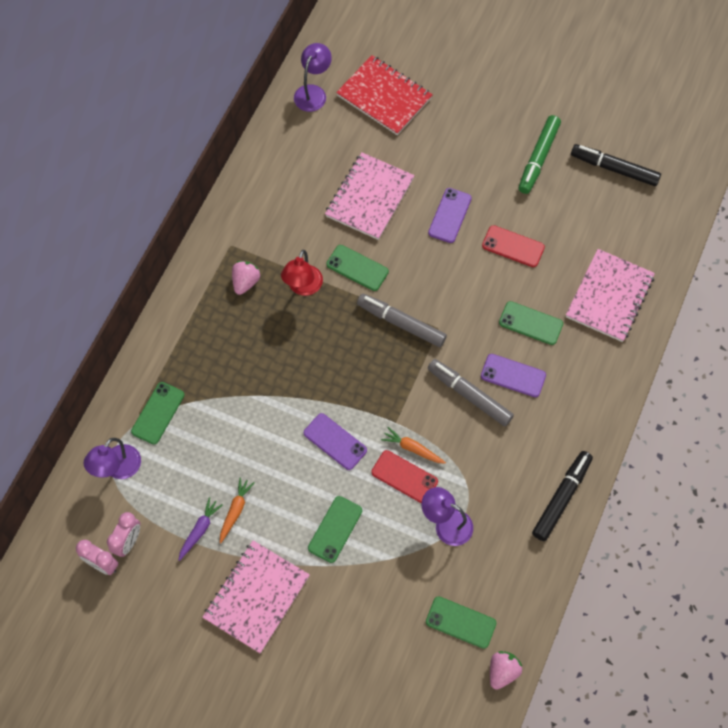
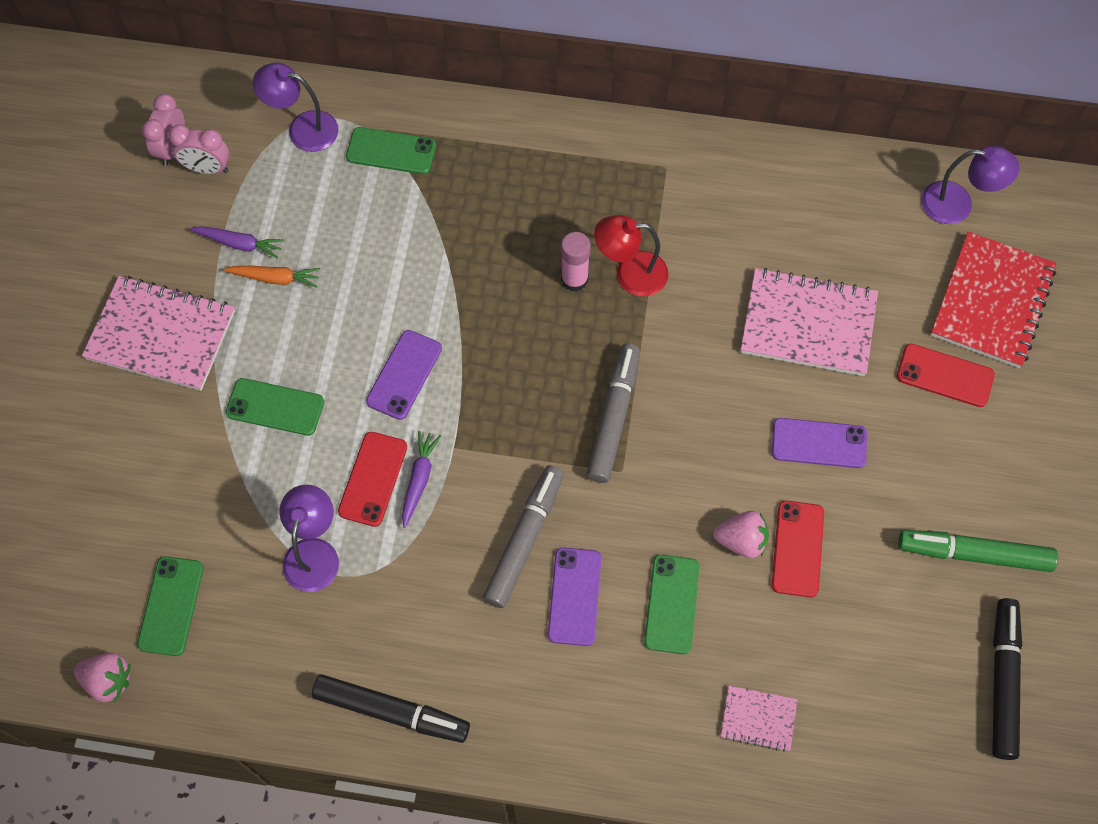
camera: 75 degrees right, 0 degrees up
pink strawberry [232,261,260,295] -> pink strawberry moved to [713,511,769,558]
green phone [326,245,389,291] -> none
orange carrot [381,427,446,464] -> purple carrot [402,431,441,528]
pink notebook [566,249,655,342] -> pink notebook [721,686,797,752], size x0.50
none -> pink glue stick [561,232,591,292]
none -> red phone [897,344,995,407]

